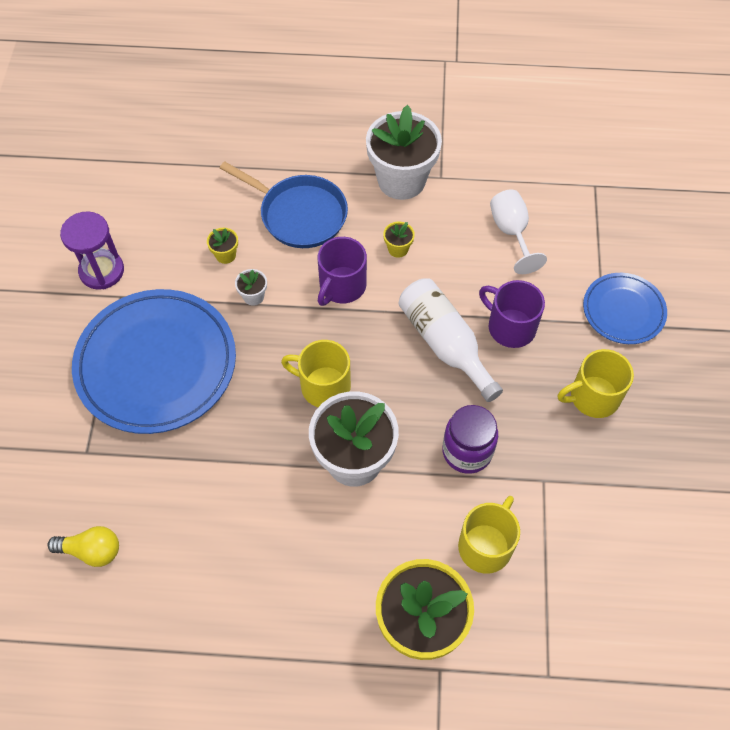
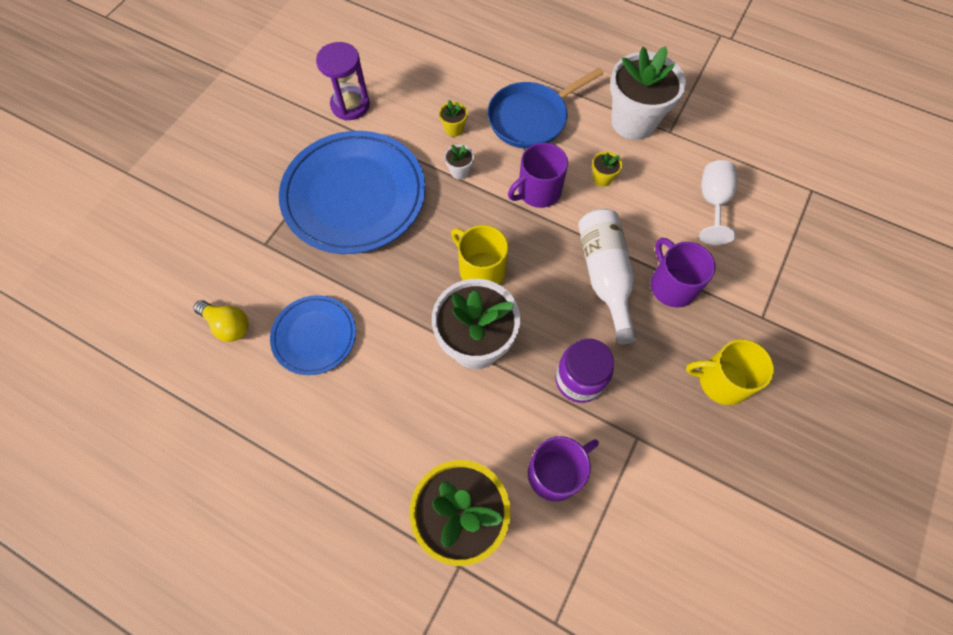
camera: 25 degrees right, 5 degrees up
blue pan [220,161,348,248] -> blue pan turned 90 degrees clockwise [488,68,604,149]
yellow mug [458,496,520,574] -> purple mug [528,436,599,502]
blue plate [583,273,667,344] -> blue plate moved to [270,295,356,375]

